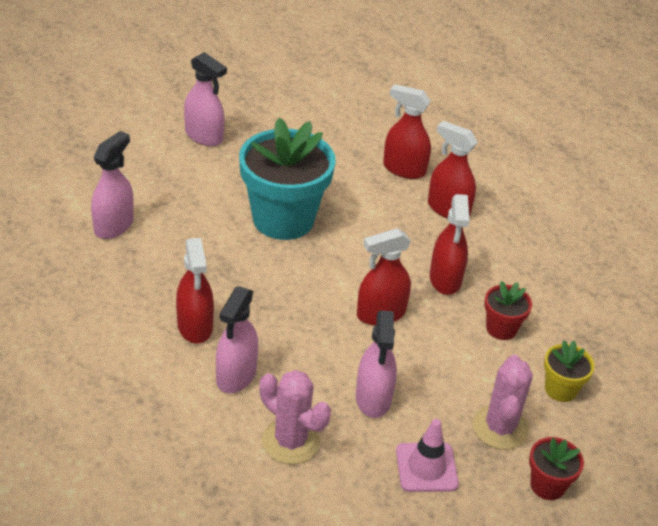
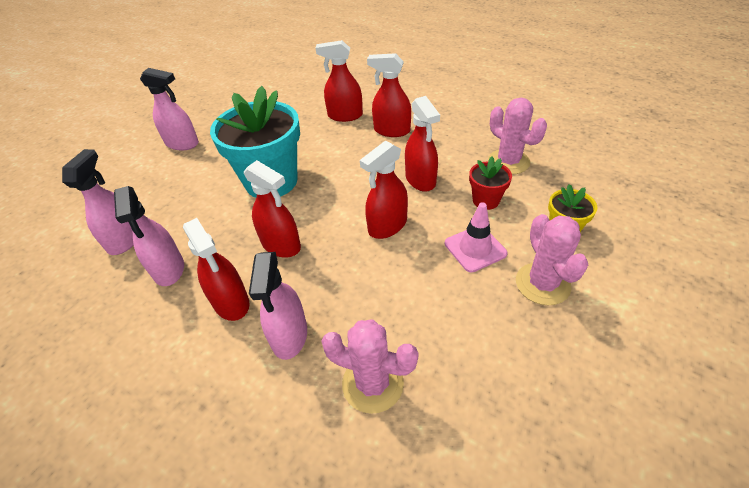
camera: 15 degrees left, 5 degrees up
pink spray bottle [356,311,397,418] -> pink spray bottle moved to [114,186,184,286]
pink traffic cone [396,419,459,492] -> pink traffic cone moved to [445,202,508,272]
red flower pot [529,437,584,500] -> none
none -> red spray bottle [244,160,301,258]
none -> pink cactus [488,98,547,174]

